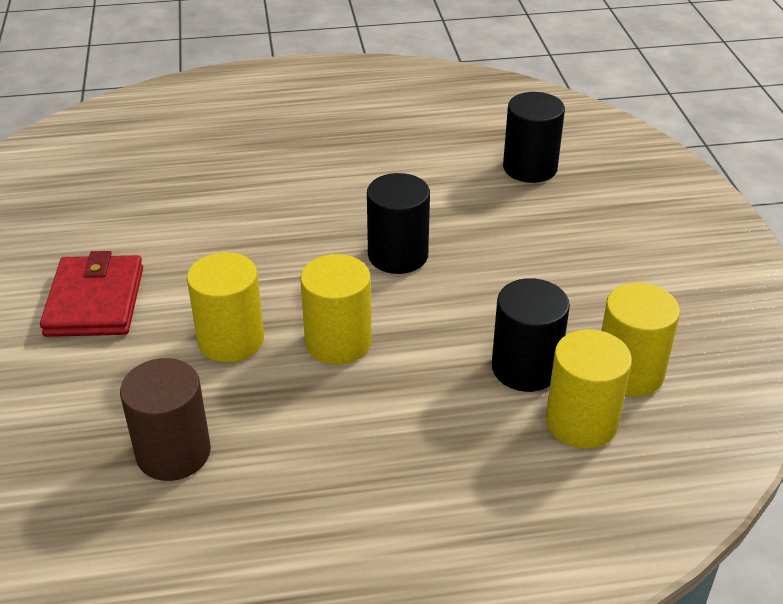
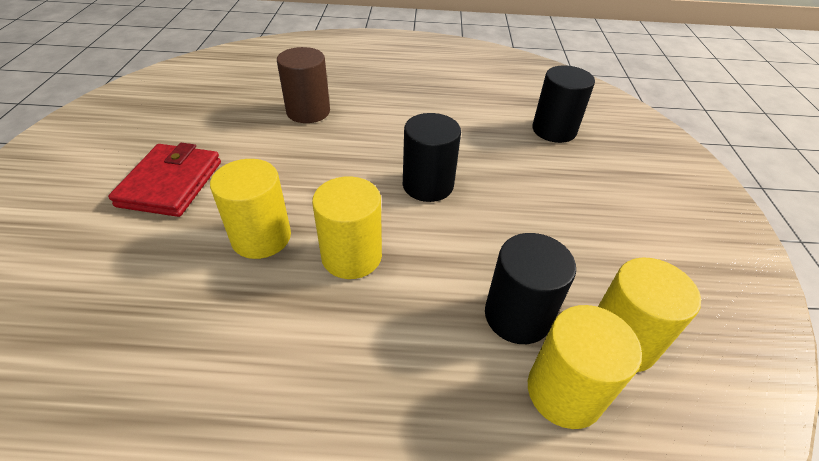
camera: 10 degrees right, 5 degrees up
brown cylinder [120,358,211,481] -> brown cylinder moved to [277,47,330,123]

